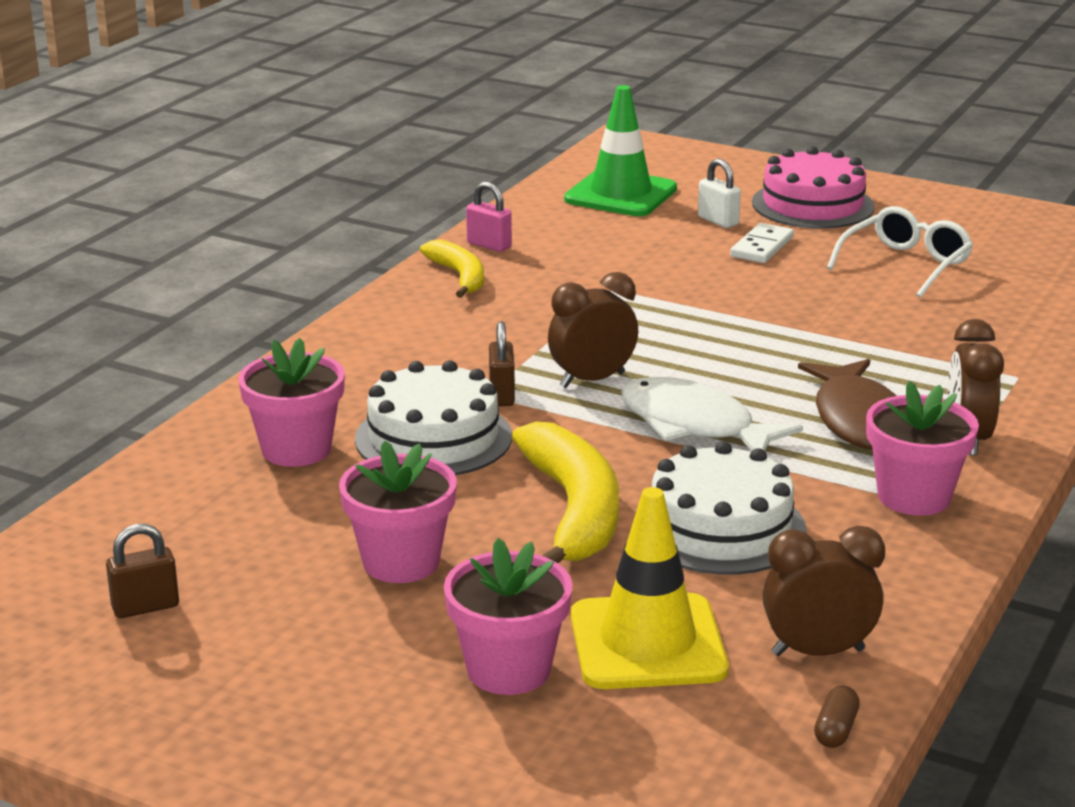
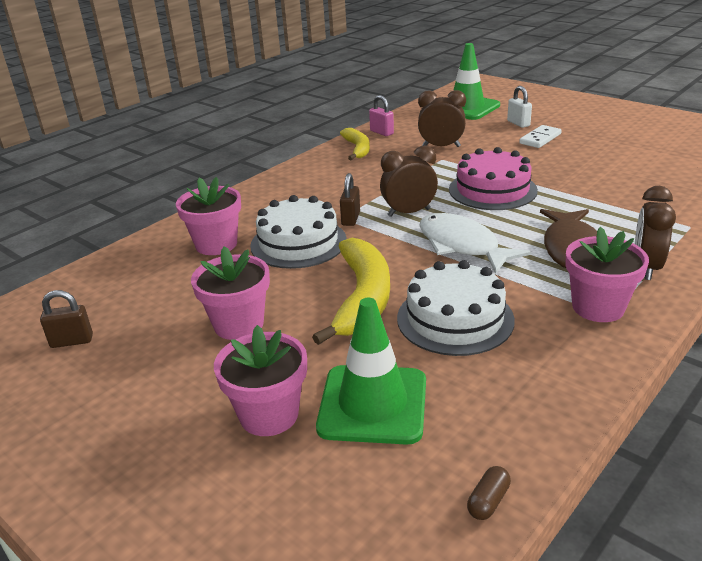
camera: 15 degrees right, 5 degrees up
yellow traffic cone [571,487,729,689] -> green traffic cone [316,298,426,445]
pink cake [752,146,875,229] -> pink cake moved to [449,147,538,210]
brown clock [763,526,885,656] -> brown clock moved to [418,90,466,147]
white glasses [827,206,973,298] -> none

